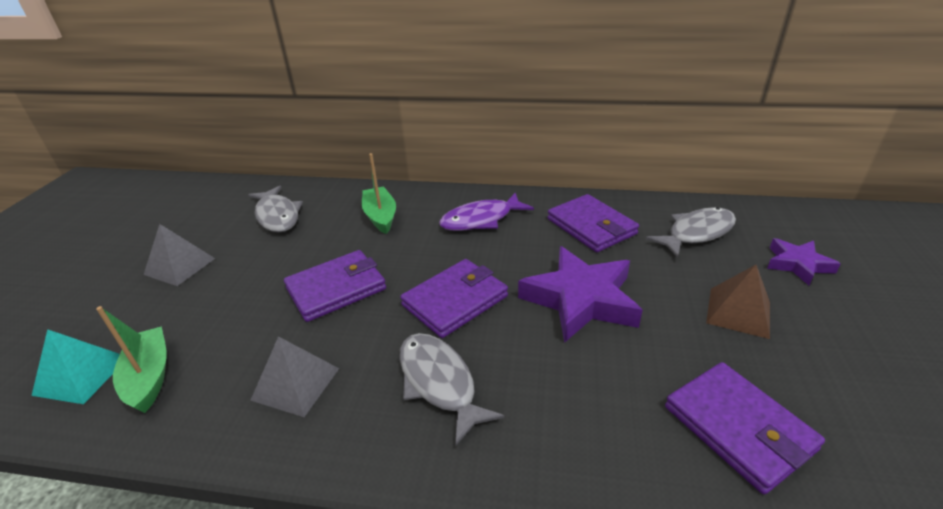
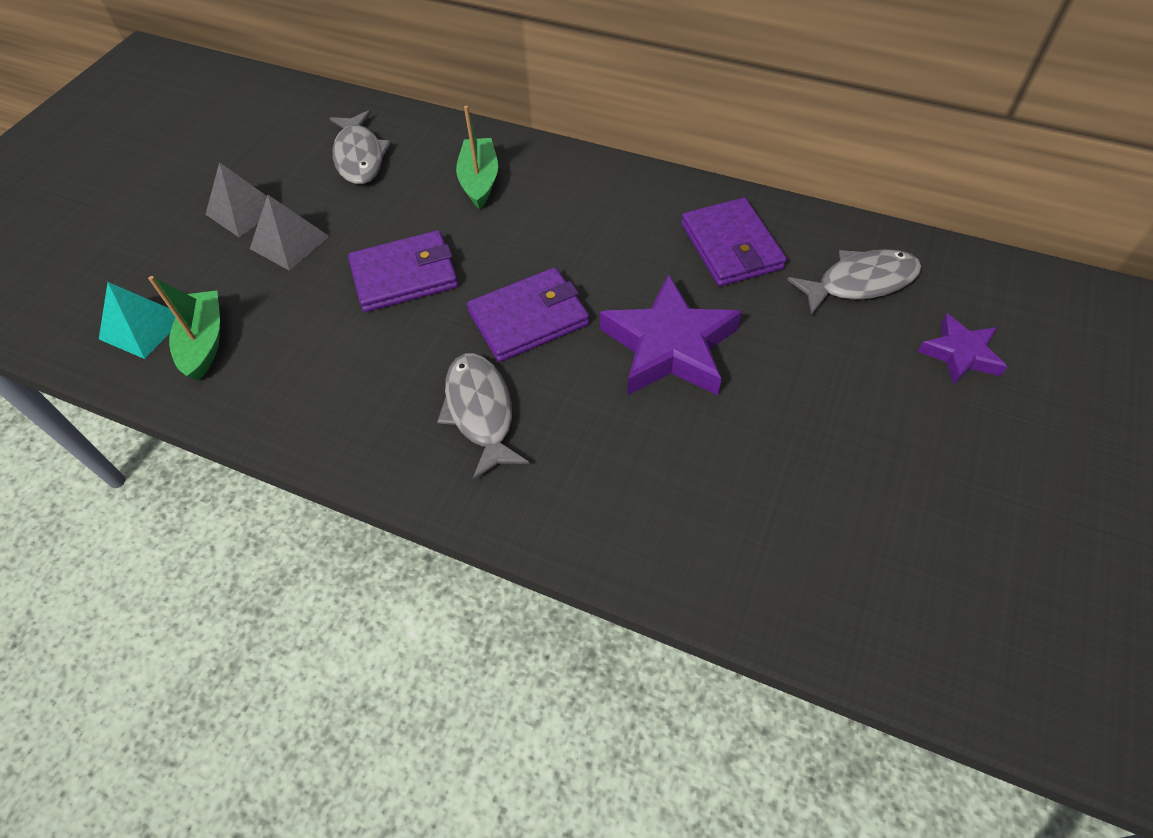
camera: 15 degrees right, 20 degrees up
grey pyramid [250,336,339,417] -> grey pyramid moved to [250,195,329,271]
purple fish [439,193,534,231] -> none
purple wallet [665,362,825,495] -> none
brown pyramid [706,265,770,339] -> none

